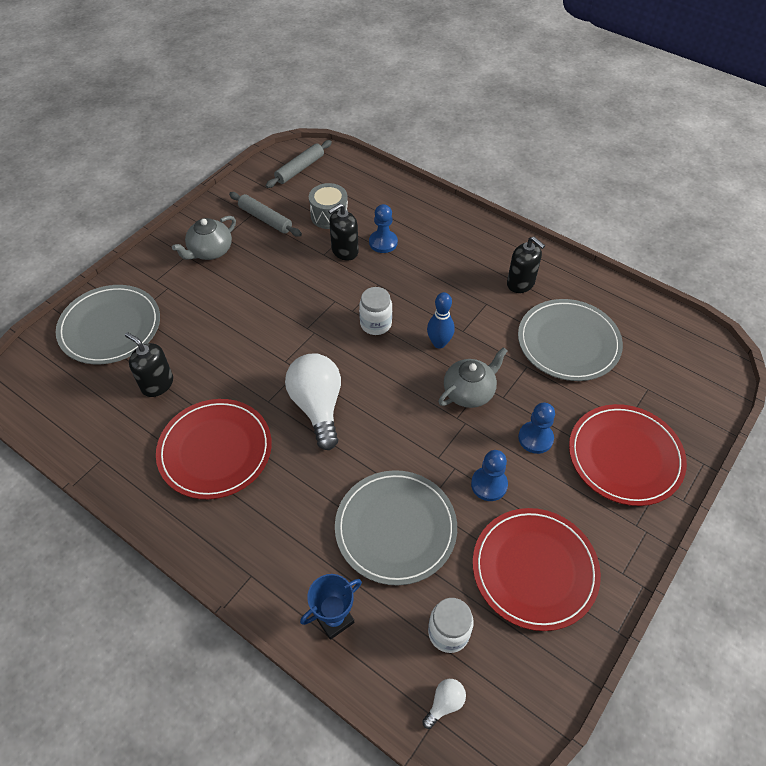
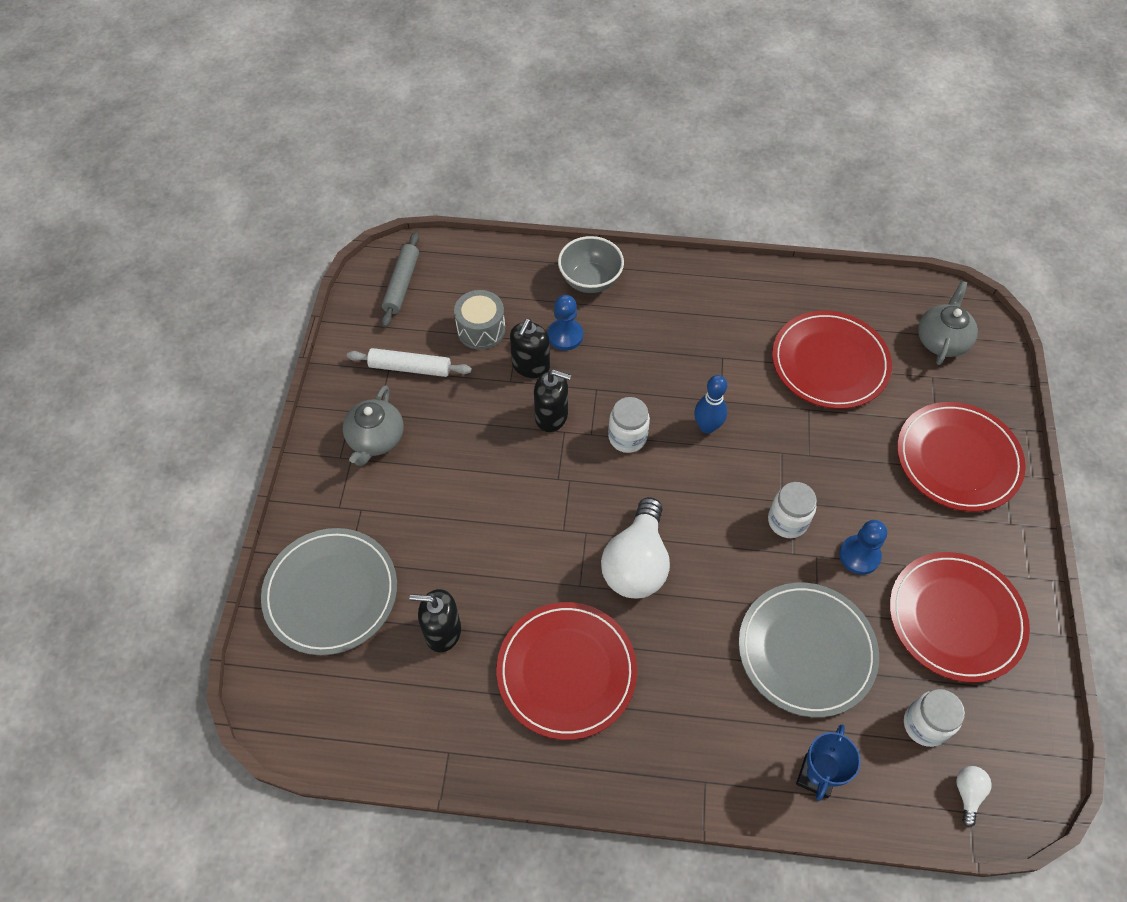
camera: 30 degrees left, 5 degrees up
grey rolling pin [229,192,302,237] -> white rolling pin [347,348,472,377]
white light bulb [285,353,341,450] -> white light bulb turned 120 degrees counterclockwise [601,497,670,598]
grey teapot [438,347,507,408] -> grey teapot moved to [918,281,978,365]
black soap dispenser [507,237,545,293] -> black soap dispenser moved to [534,370,571,432]
grey plate [518,299,623,381] -> red plate [772,311,892,409]
blue pawn [518,403,555,454] -> none
none -> grey bowl [558,236,624,293]
none -> white jar [768,482,817,538]

